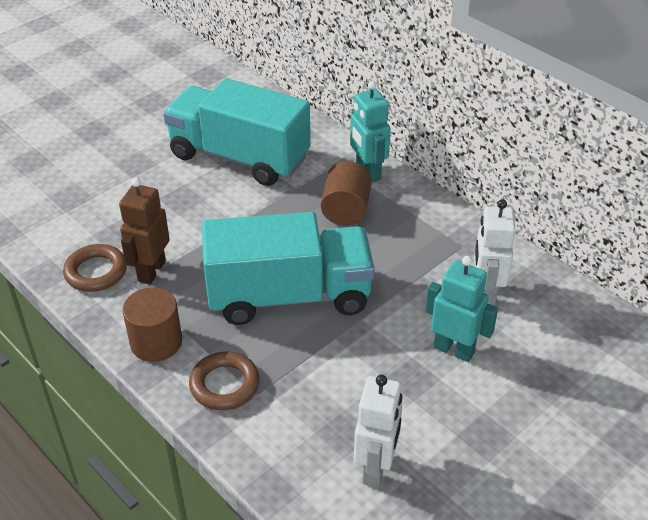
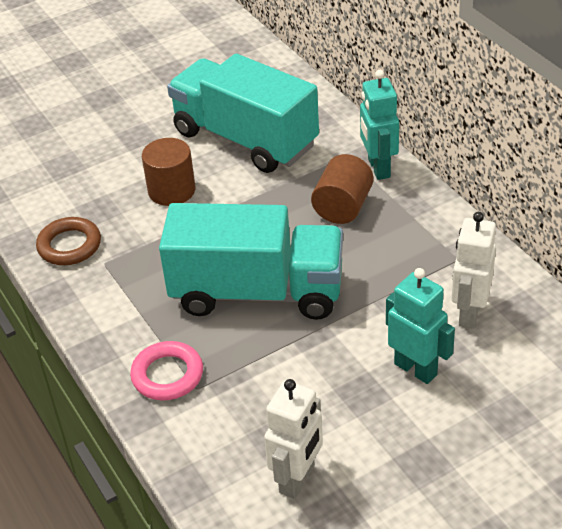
camera: 15 degrees right, 0 degrees up
brown robot [119,178,170,285] -> none
brown cylinder [122,287,182,362] -> brown cylinder moved to [142,138,195,206]
brown ring [189,352,260,410] -> pink ring [130,341,203,400]

